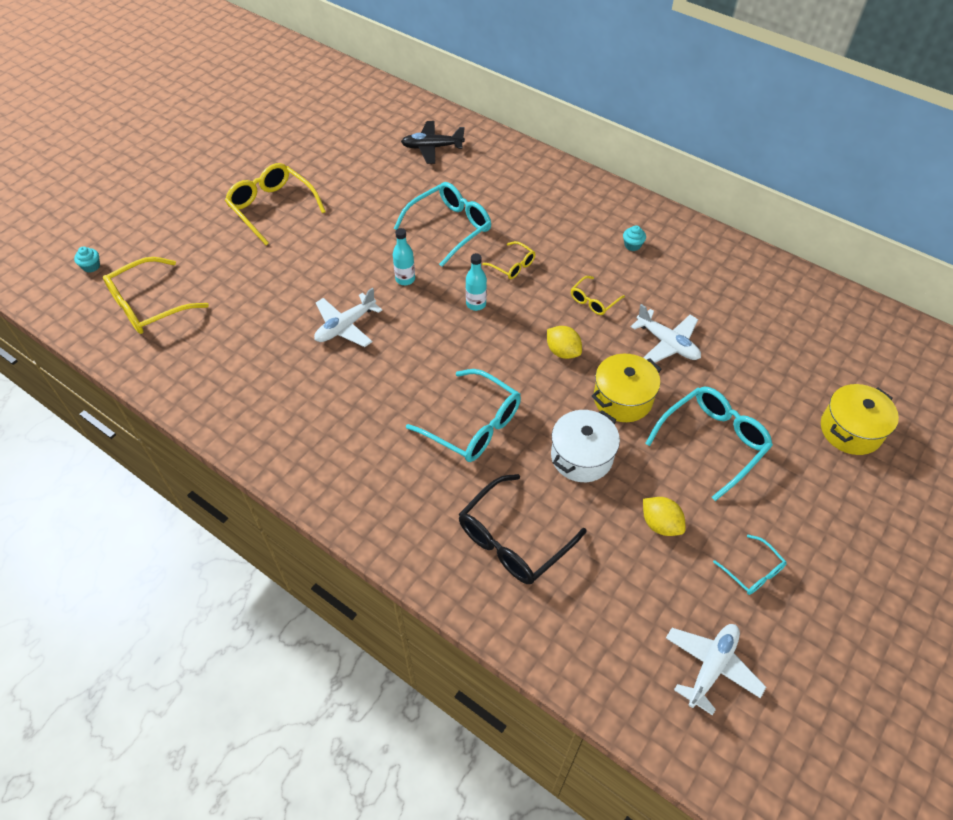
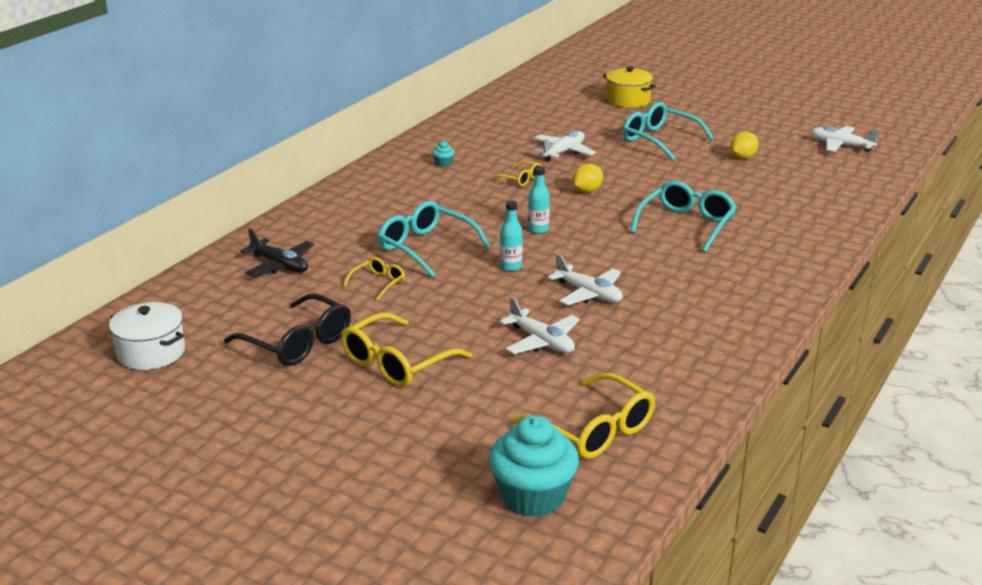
camera: 95 degrees left, 25 degrees down
turquoise cupcake [74,247,100,272] -> turquoise cupcake [489,415,579,517], size x2.49
black plane [401,121,465,164] -> black plane turned 45 degrees counterclockwise [240,228,314,277]
black glasses [459,474,587,584] -> black glasses moved to [224,293,351,366]
yellow glasses [482,241,536,279] -> yellow glasses moved to [343,257,405,300]
white pot [551,410,620,482] -> white pot moved to [109,302,185,370]
yellow pot [592,354,662,422] -> none
turquoise glasses [713,535,787,595] -> none
none -> white plane [499,297,580,354]

